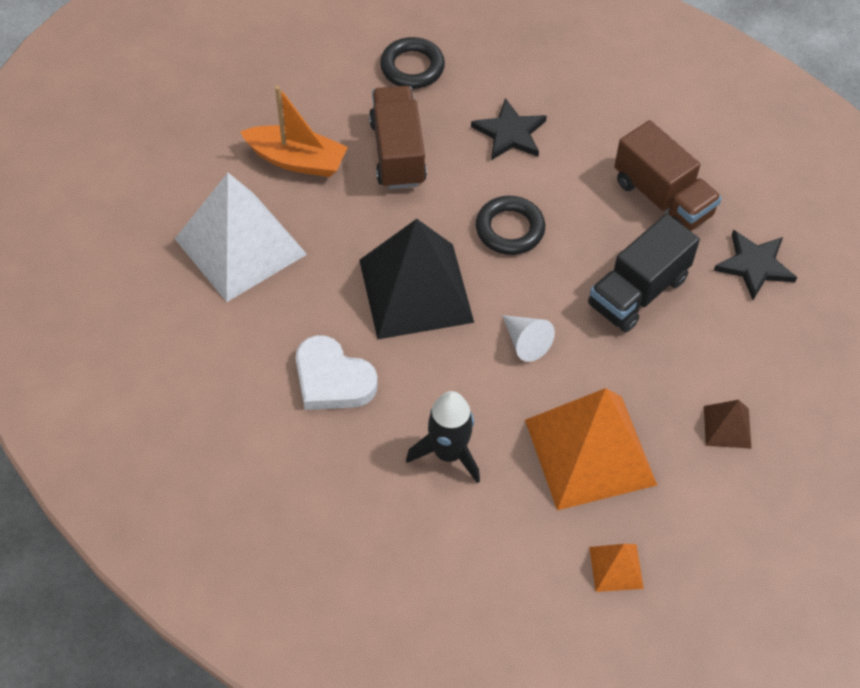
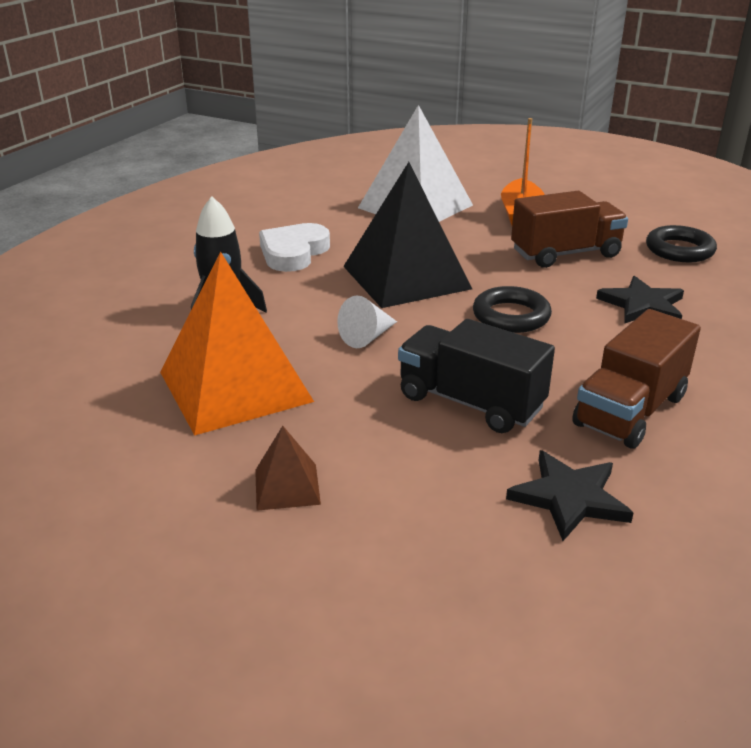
camera: 80 degrees right, 25 degrees down
orange pyramid [589,544,644,592] -> none

